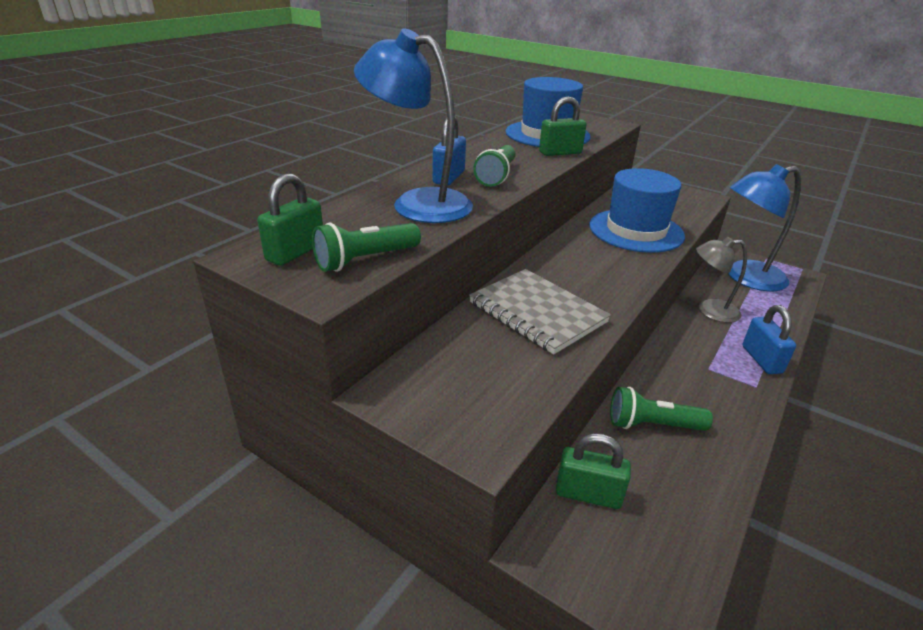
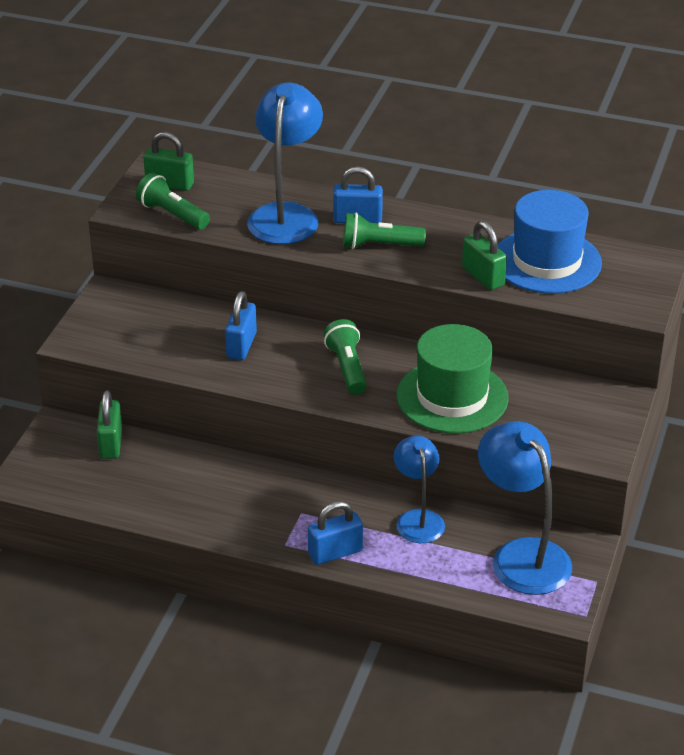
camera: 75 degrees right, 5 degrees up
grey notebook [469,269,611,354] -> blue padlock [225,291,257,360]
blue hat [589,168,685,253] -> green hat [396,324,509,434]
green flashlight [610,387,713,431] -> green flashlight moved to [324,319,367,395]
grey lamp [696,237,747,323] -> blue lamp [394,436,445,543]

